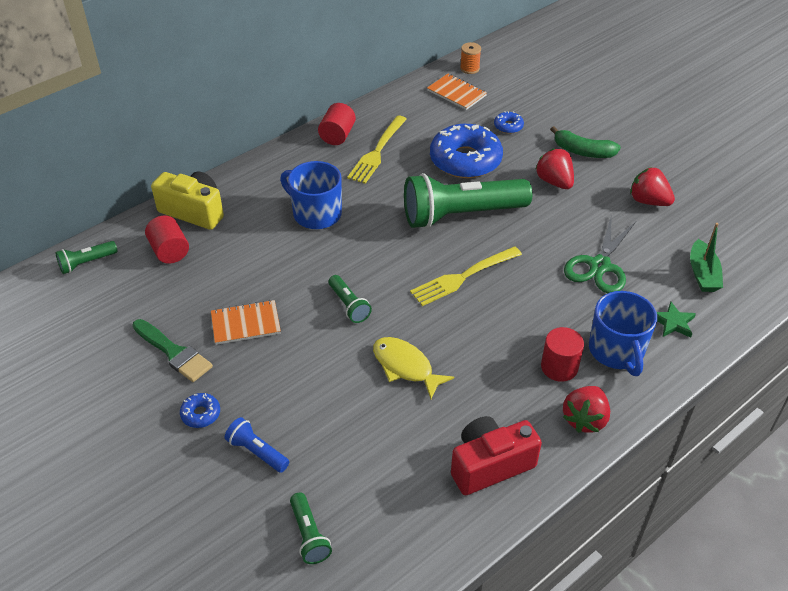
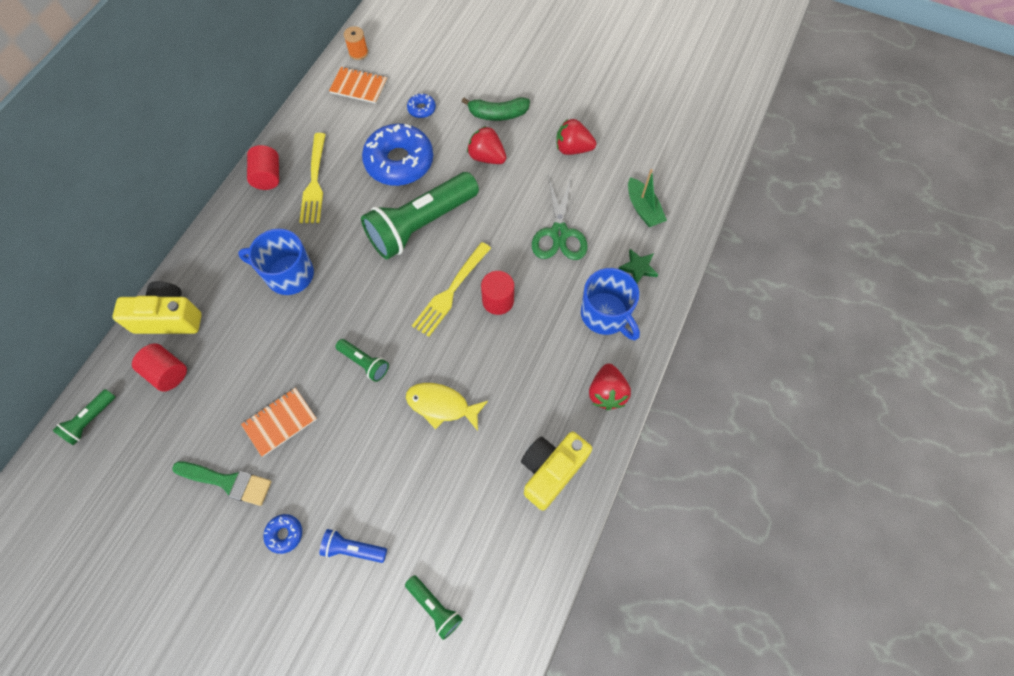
camera: 25 degrees left, 20 degrees up
red camera [451,416,542,495] -> yellow camera [521,432,592,511]
red cylinder [541,327,584,382] -> red cylinder moved to [481,271,514,315]

